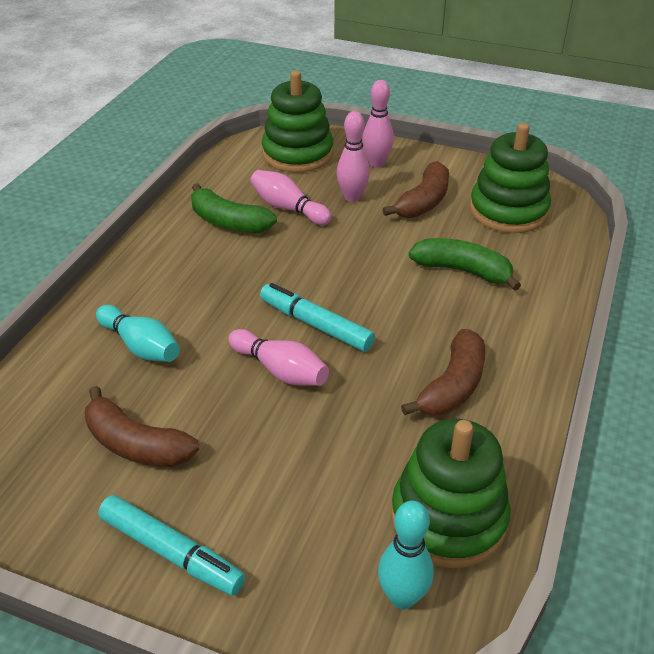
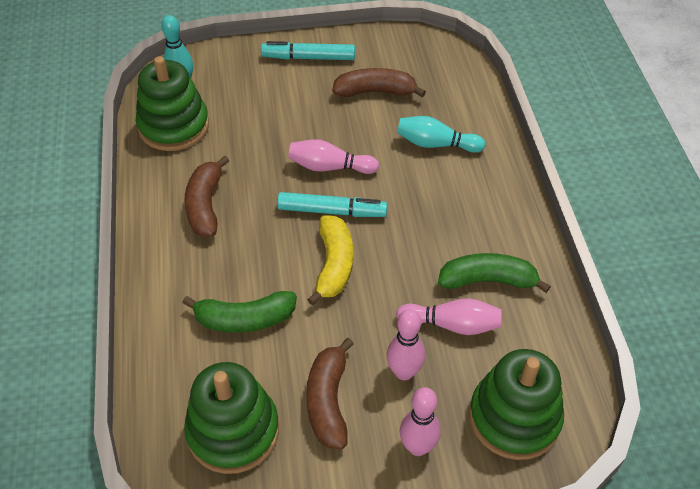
camera: 150 degrees right, 10 degrees up
none -> yellow banana [307,215,353,305]

